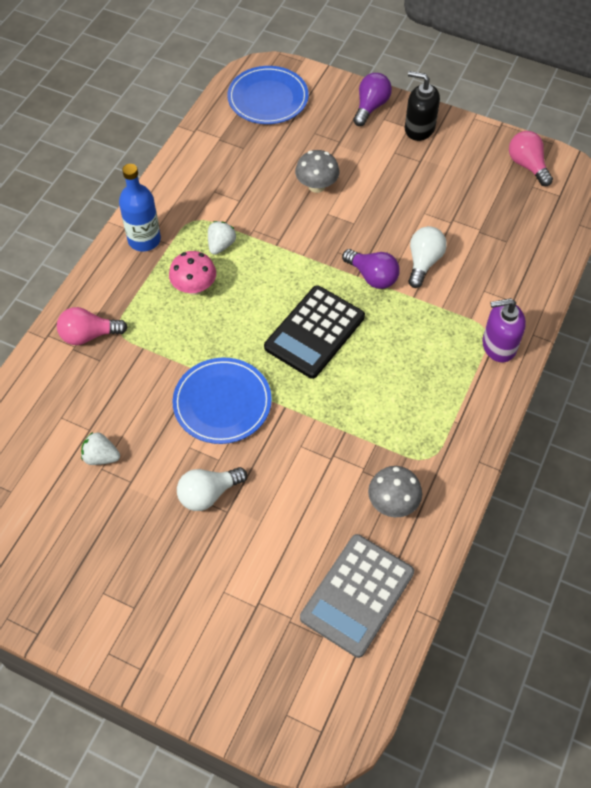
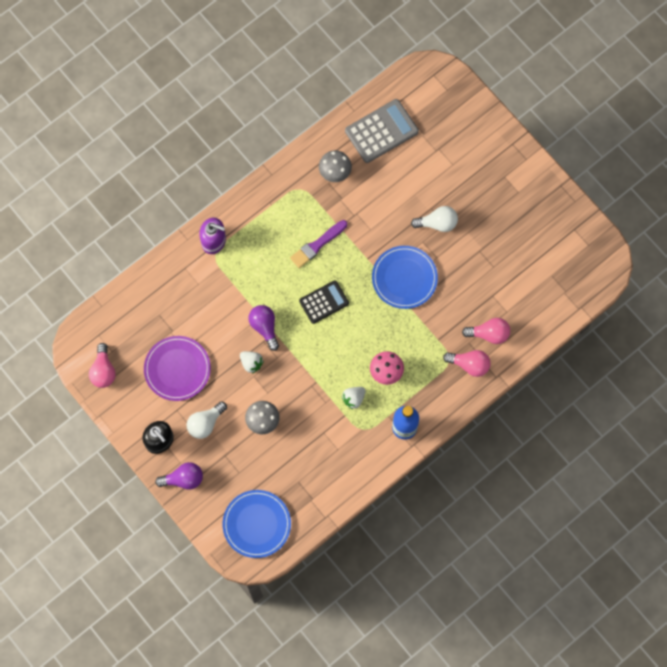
camera: 155 degrees left, 15 degrees up
white strawberry [81,432,120,465] -> white strawberry moved to [240,351,264,374]
black calculator [264,285,365,379] -> black calculator [299,280,349,324], size x0.66
purple light bulb [353,73,392,126] -> purple light bulb turned 150 degrees counterclockwise [155,462,203,490]
white light bulb [408,226,447,288] -> white light bulb moved to [187,401,227,439]
none -> purple plate [144,336,211,401]
none -> purple brush [290,220,347,268]
none -> pink light bulb [462,318,510,344]

